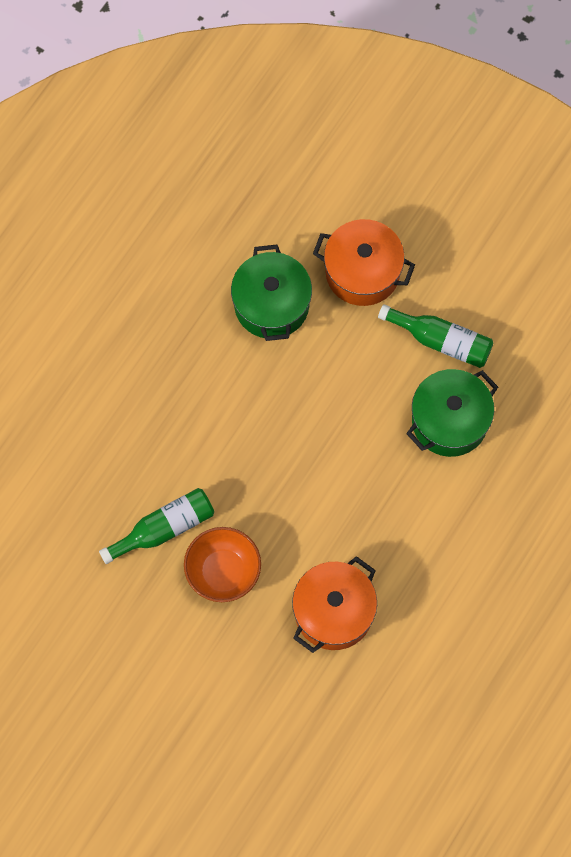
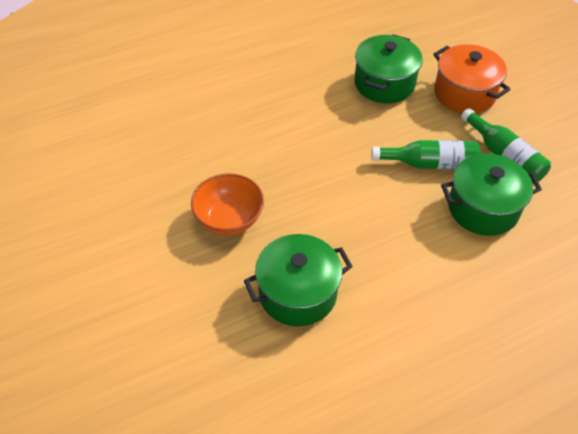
camera: 30 degrees right, 20 degrees down
green bottle [99,488,214,564] -> green bottle moved to [371,140,481,169]
orange pot [292,556,377,653] -> green pot [244,234,353,327]

